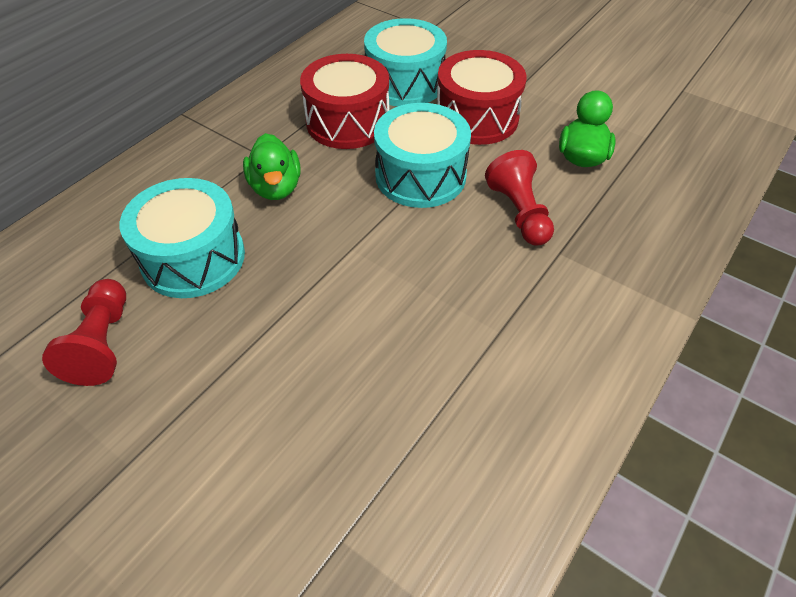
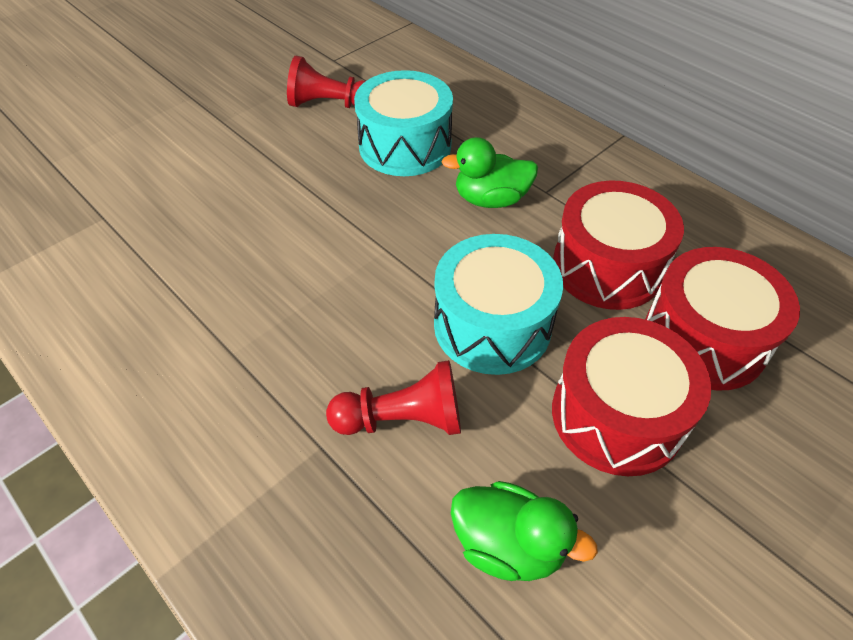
camera: 100 degrees right, 0 degrees up
turquoise drum [364,18,447,107] -> red drum [645,247,800,391]

